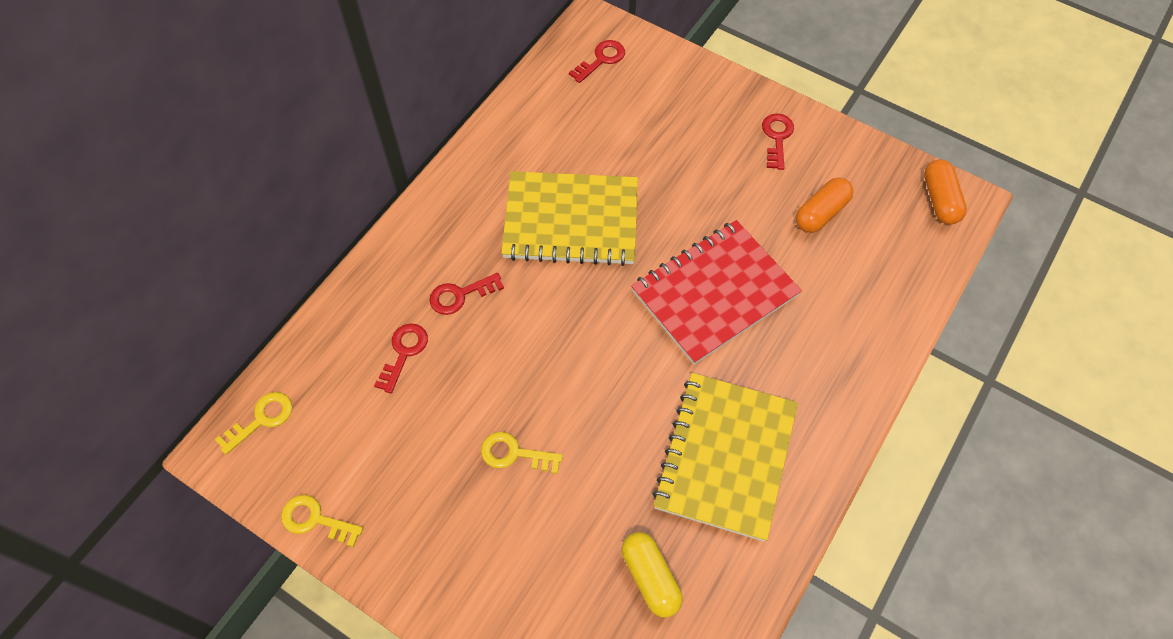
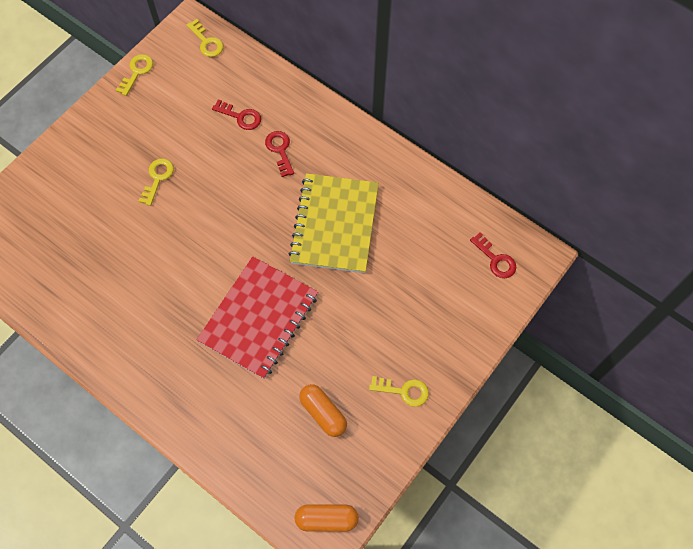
camera: 95 degrees right, 5 degrees up
yellow capsule [622,532,683,617] -> none
red notebook [631,220,802,365] -> red notebook turned 60 degrees clockwise [197,256,318,379]
yellow notebook [653,373,798,542] -> none
red key [762,113,794,170] -> yellow key [369,376,429,407]

